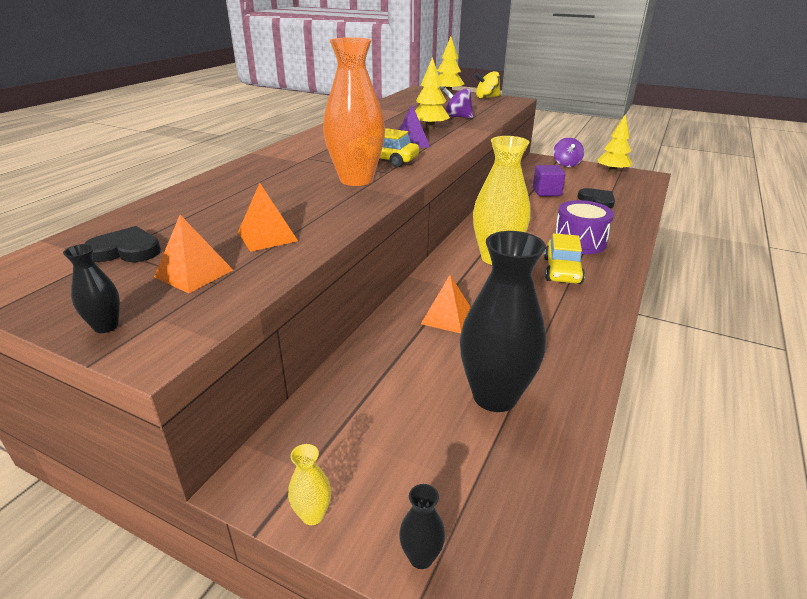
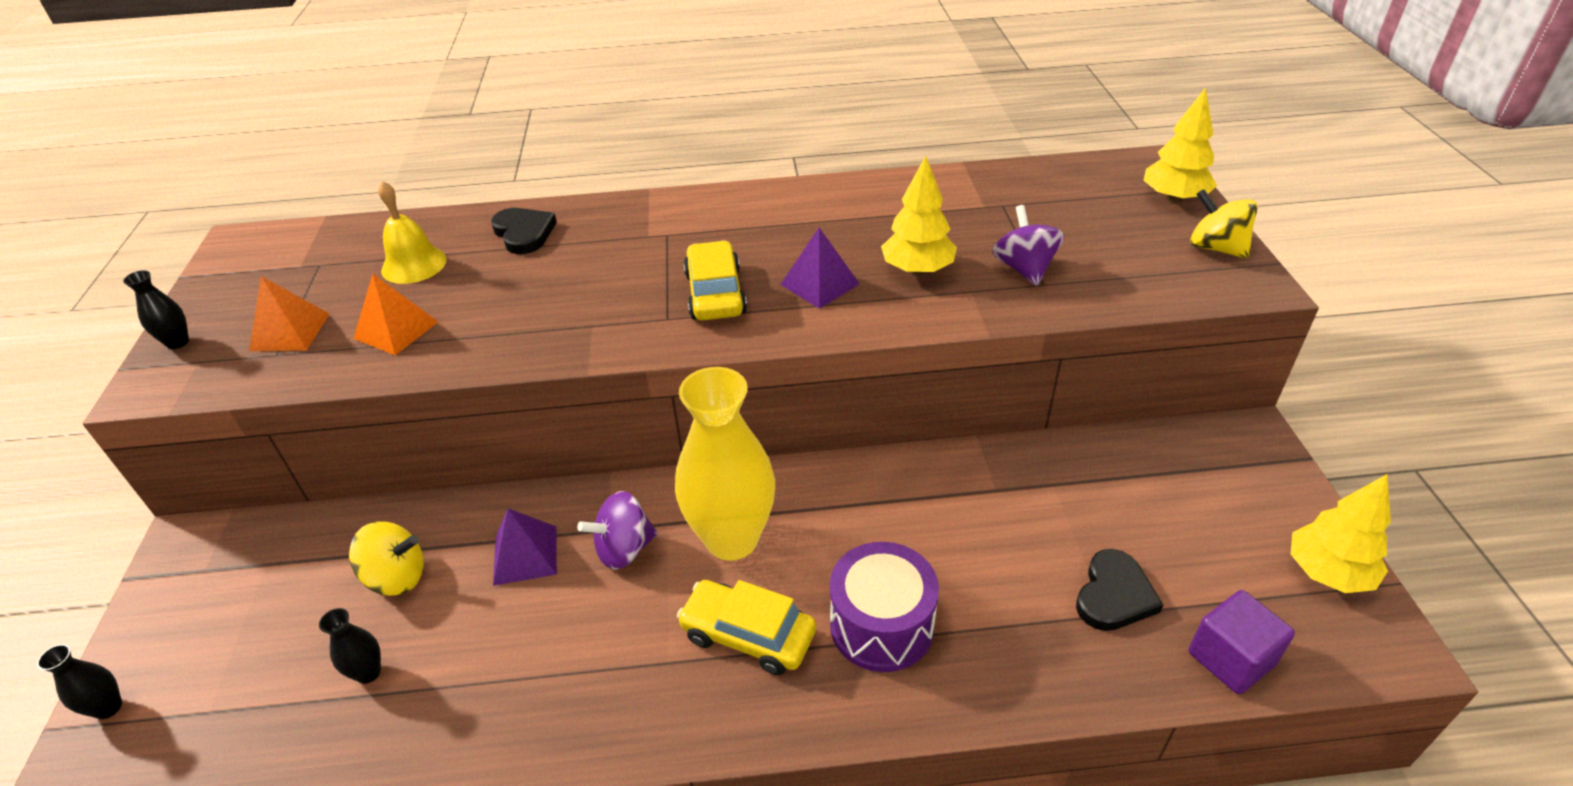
camera: 60 degrees right, 10 degrees up
black heart [84,226,161,262] -> black heart moved to [491,208,557,254]
yellow vase [288,444,331,525] -> none
orange vase [323,37,385,186] -> none
orange pyramid [421,275,471,333] -> purple pyramid [493,508,557,586]
black vase [460,231,546,412] -> black vase [319,608,381,684], size x0.41
purple cube [533,165,566,196] -> purple cube moved to [1189,590,1295,694]
yellow car [544,233,585,284] -> yellow car turned 45 degrees clockwise [677,580,816,675]
purple spinning top [553,137,584,167] -> purple spinning top moved to [577,491,658,569]
none -> yellow spinning top [349,521,424,596]
none -> yellow bell [378,181,447,284]

